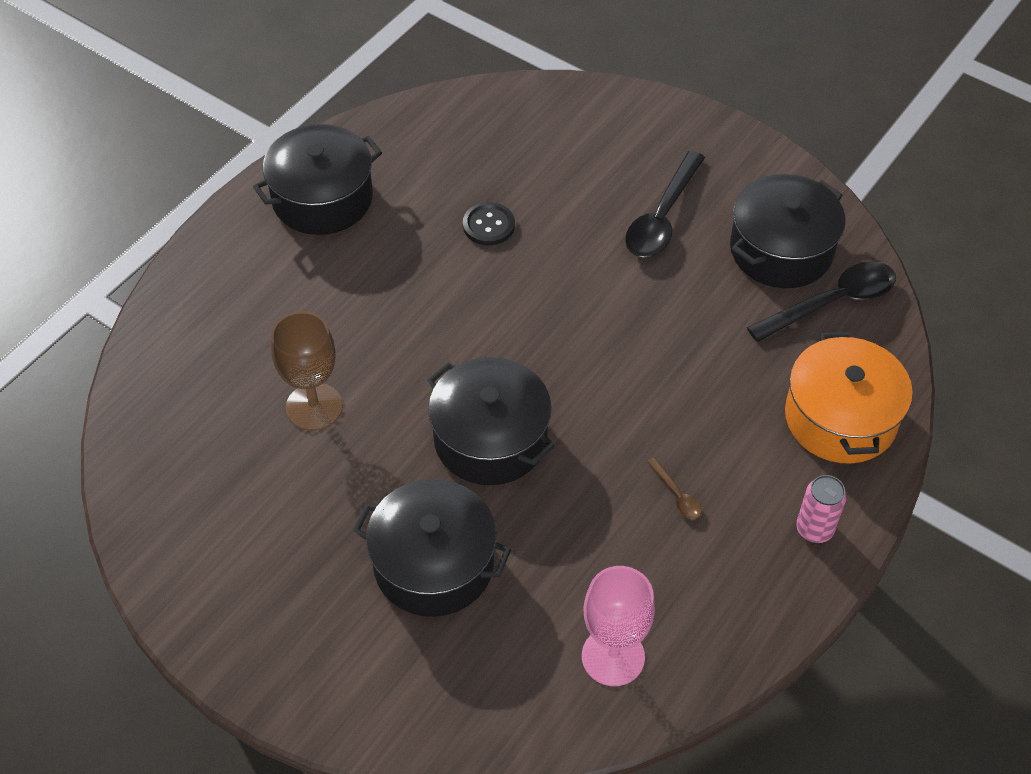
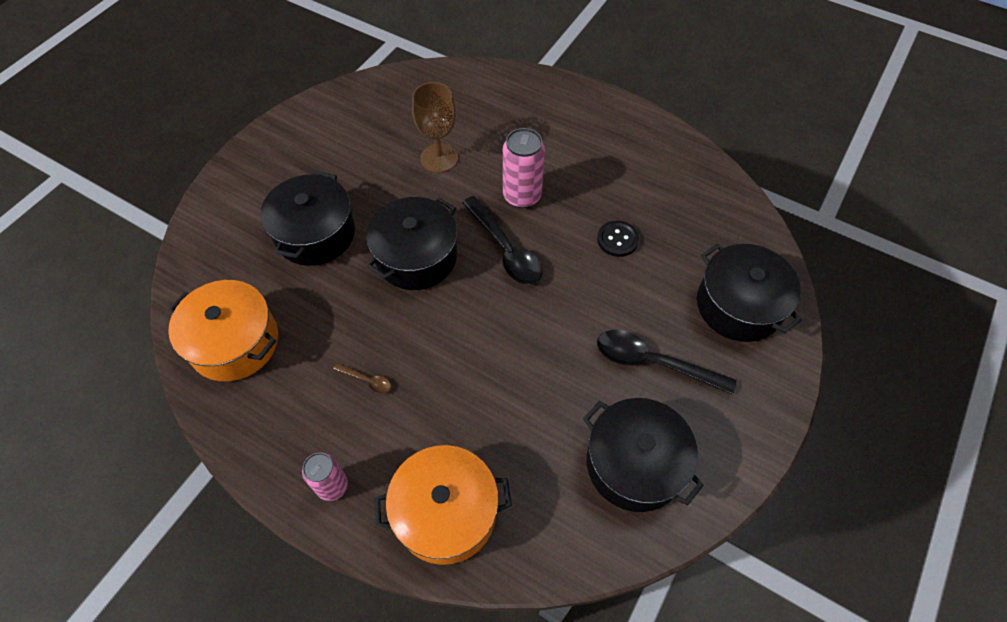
camera: 85 degrees right, 5 degrees up
black pot [253,124,382,235] -> black pot moved to [697,244,802,342]
pink goblet [582,566,655,686] -> orange pot [168,280,278,381]
brown spoon [647,457,701,519] -> brown spoon turned 120 degrees counterclockwise [333,363,391,393]
black spoon [747,261,896,342] -> black spoon moved to [462,196,543,285]
none -> pink can [503,128,545,208]

